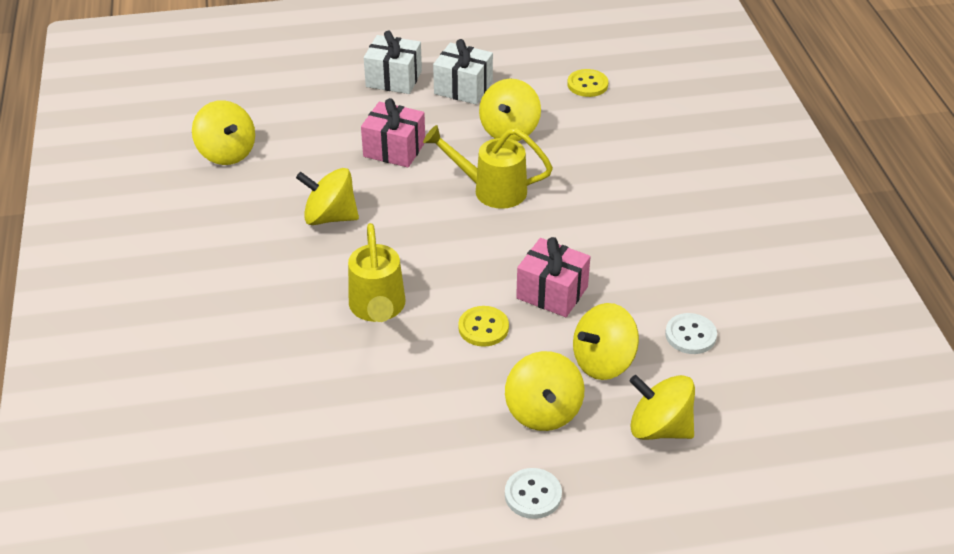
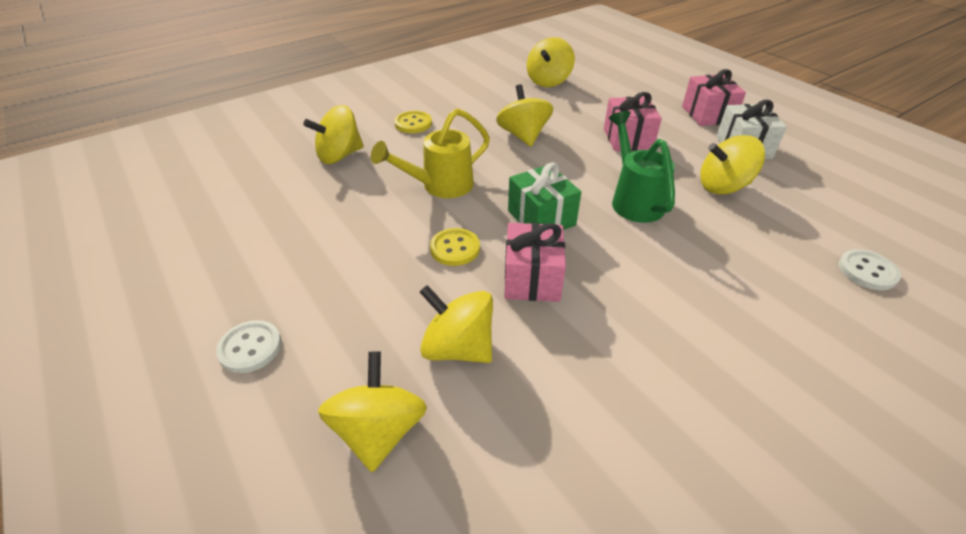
camera: 65 degrees right, 0 degrees up
white gift [364,30,422,94] -> pink gift [682,69,746,126]
yellow watering can [423,125,553,209] -> green watering can [609,111,675,223]
yellow spinning top [505,351,585,431] -> yellow spinning top moved to [303,105,364,164]
yellow button [567,69,608,97] -> yellow button moved to [394,111,432,133]
white button [665,313,717,354] -> white button moved to [839,249,901,290]
none -> green gift [508,162,581,230]

